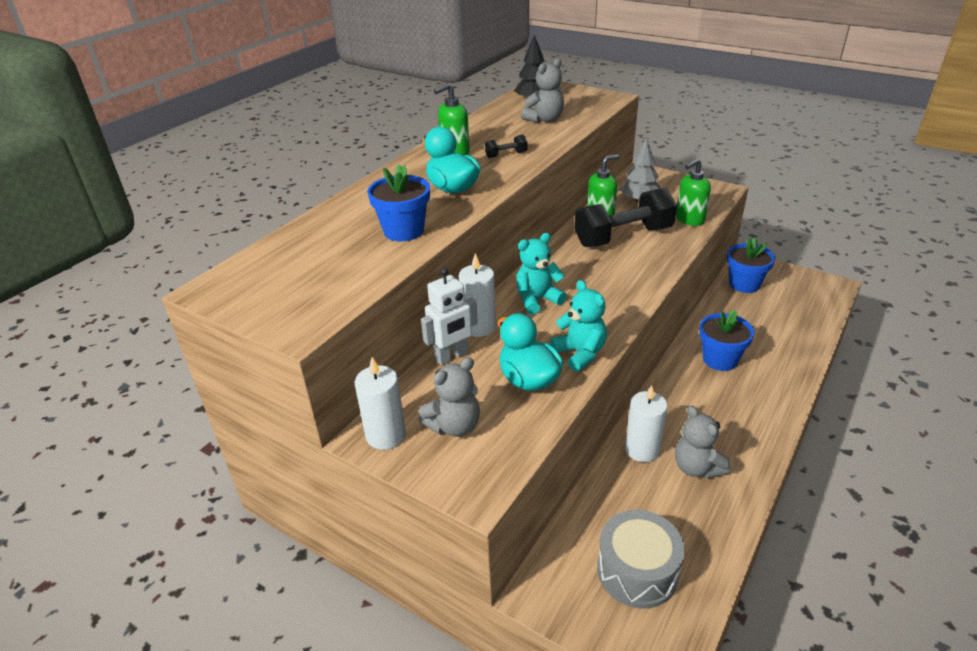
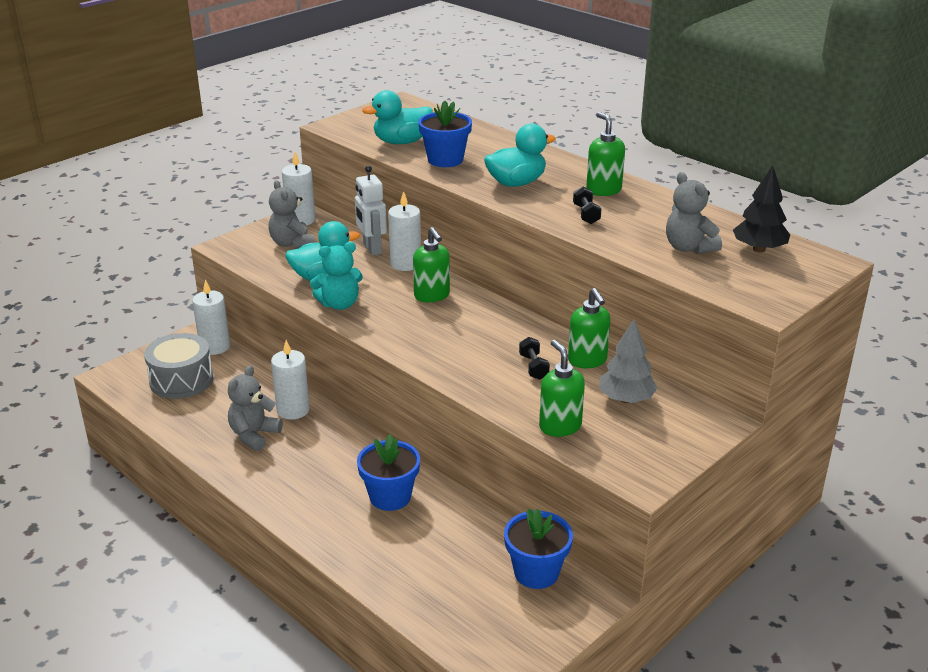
camera: 100 degrees right, 5 degrees down
turquoise teddy bear [516,233,567,315] -> green soap dispenser [413,227,450,302]
black dumbbell [575,188,677,247] -> black dumbbell [519,337,550,380], size x0.40
grey teddy bear [675,406,731,479] -> grey teddy bear turned 45 degrees counterclockwise [228,365,283,451]
none -> white candle [192,279,230,355]
none -> turquoise duck [362,90,433,144]

